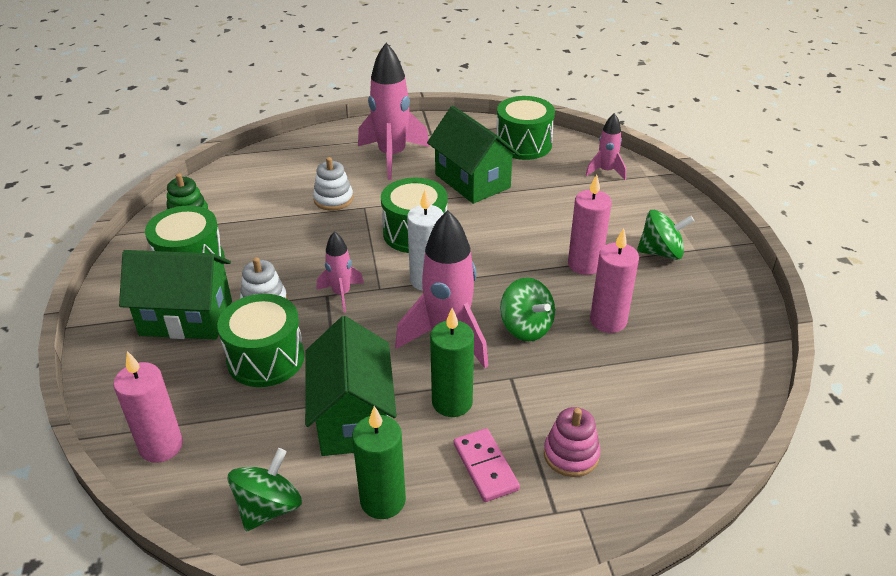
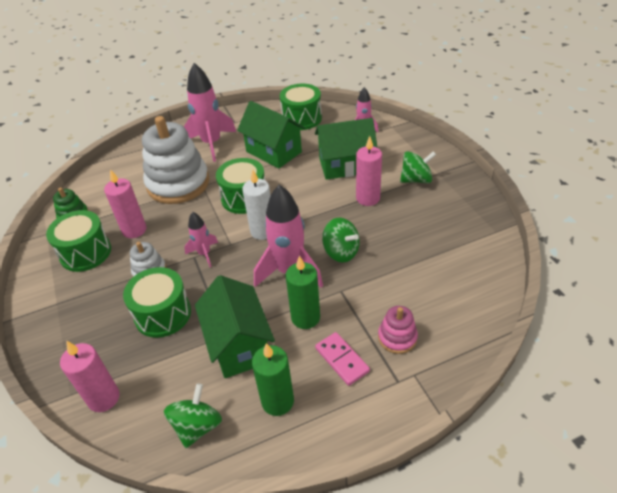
camera: 10 degrees left, 5 degrees up
green house [119,250,232,340] -> green house moved to [315,118,377,180]
white stacking toy [313,157,353,211] -> white stacking toy [142,116,209,204], size x2.18
pink candle [590,228,639,333] -> pink candle moved to [104,169,146,238]

